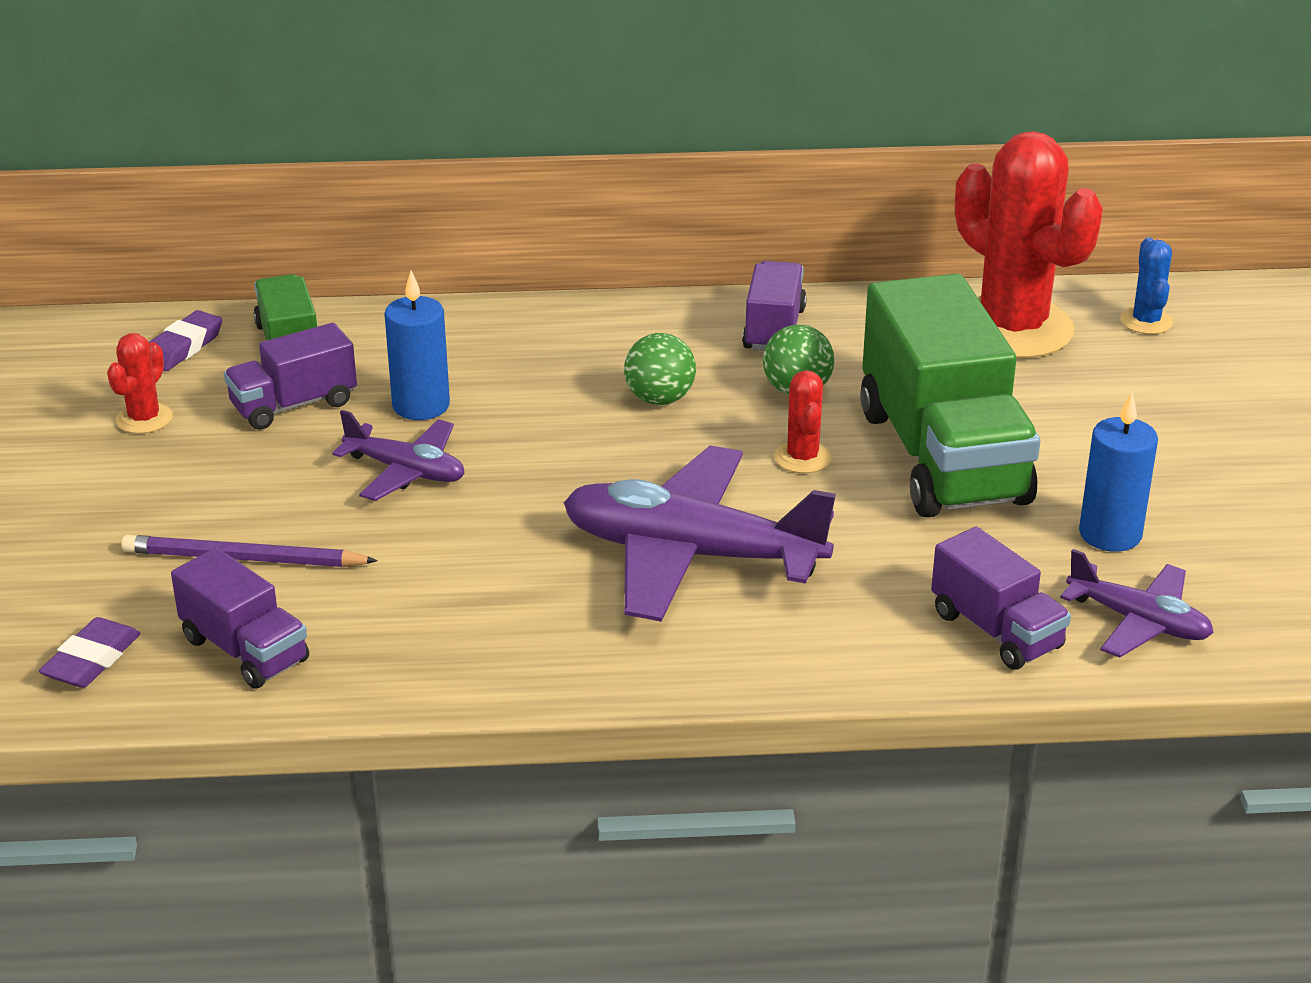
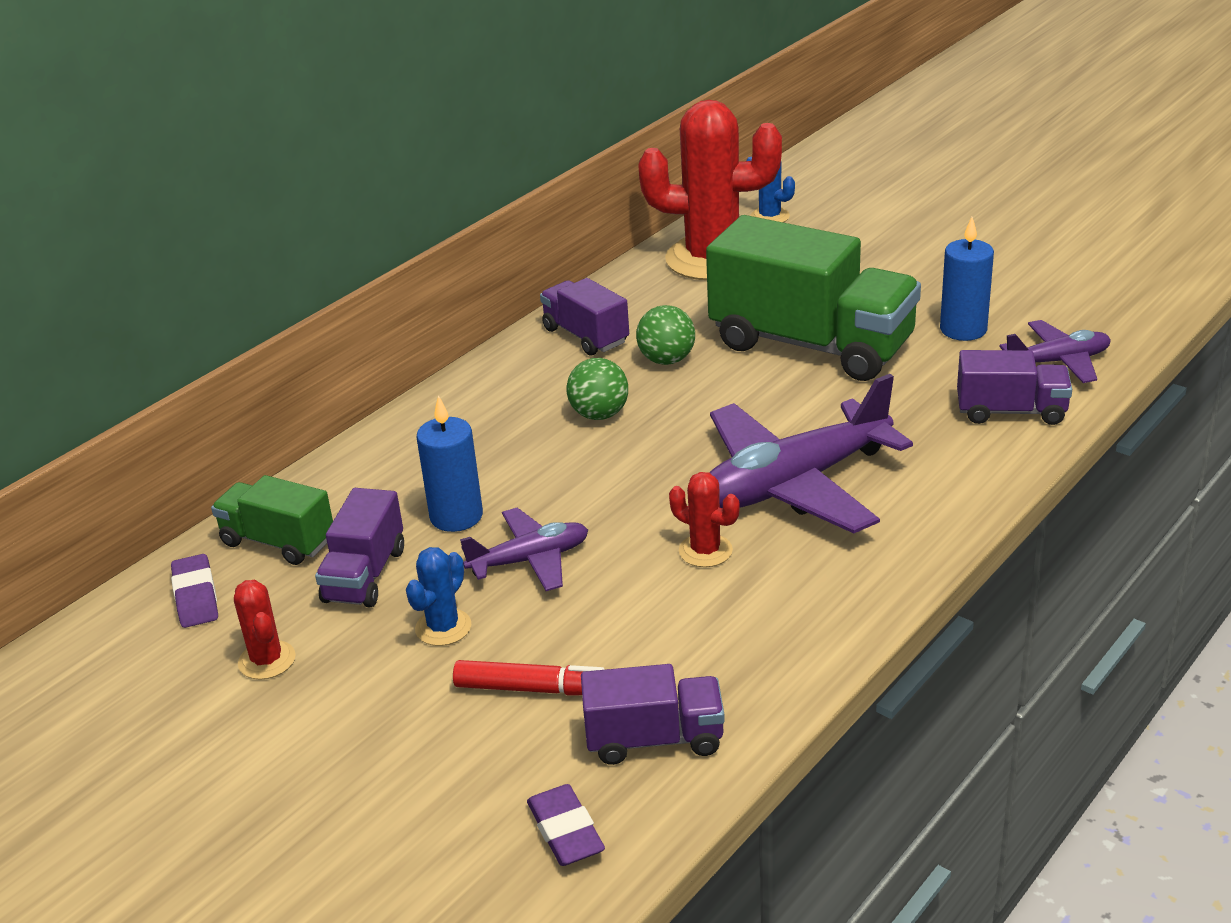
camera: 45 degrees left, 0 degrees up
purple pencil [121,535,378,567] -> red marker [453,660,605,696]
red cactus [774,370,832,473] -> red cactus moved to [669,472,740,567]
none -> blue cactus [406,547,471,646]

